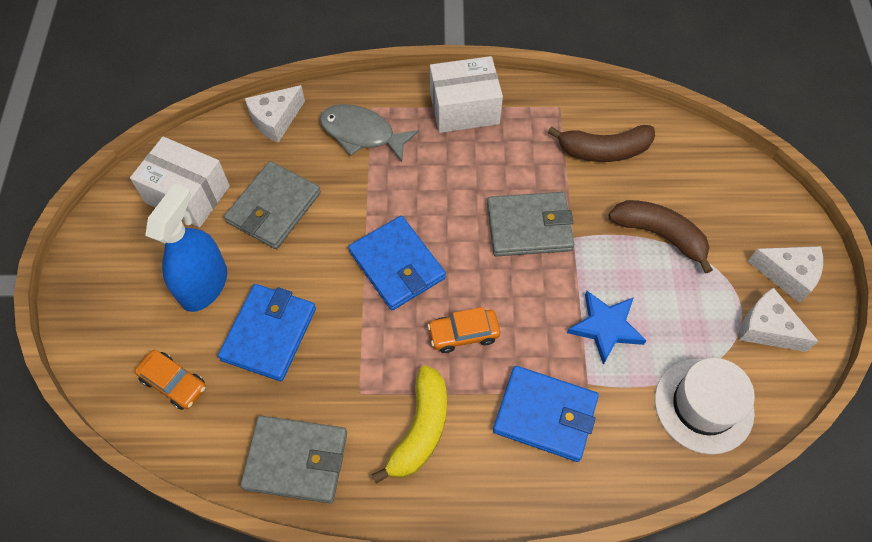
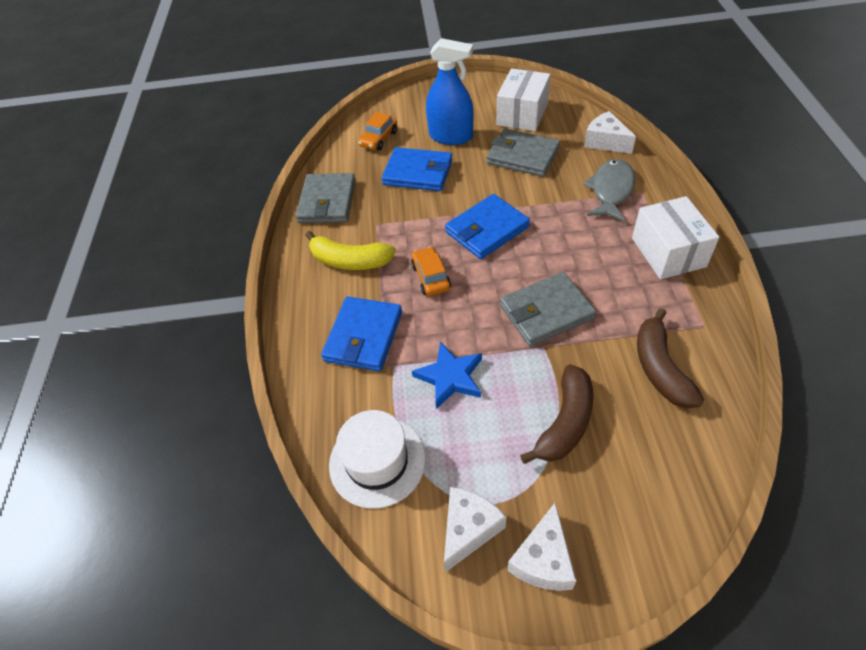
camera: 90 degrees right, 10 degrees down
grey wallet [487,192,574,256] -> grey wallet turned 75 degrees clockwise [500,272,596,347]

